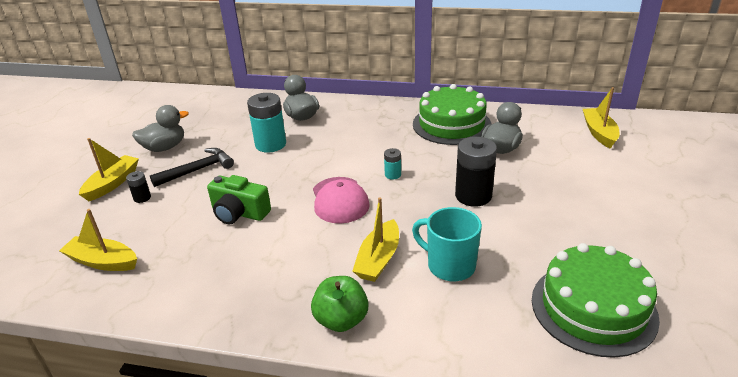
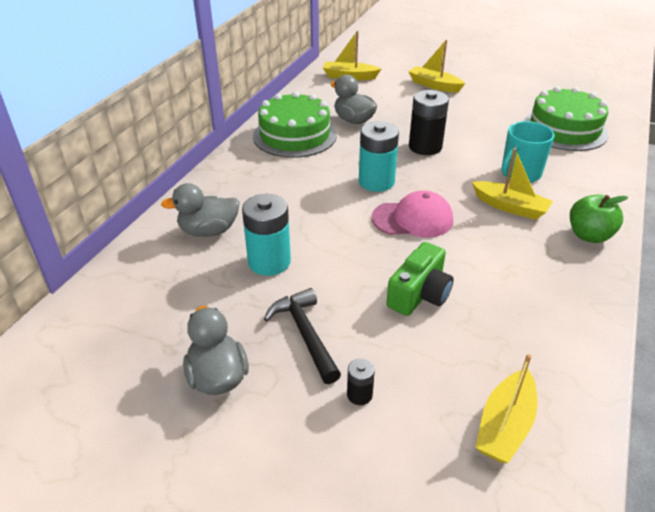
camera: 80 degrees left, 5 degrees up
yellow boat [79,138,139,201] -> yellow boat moved to [408,40,465,93]
turquoise battery [384,148,401,179] -> turquoise battery [359,121,399,192], size x2.08

